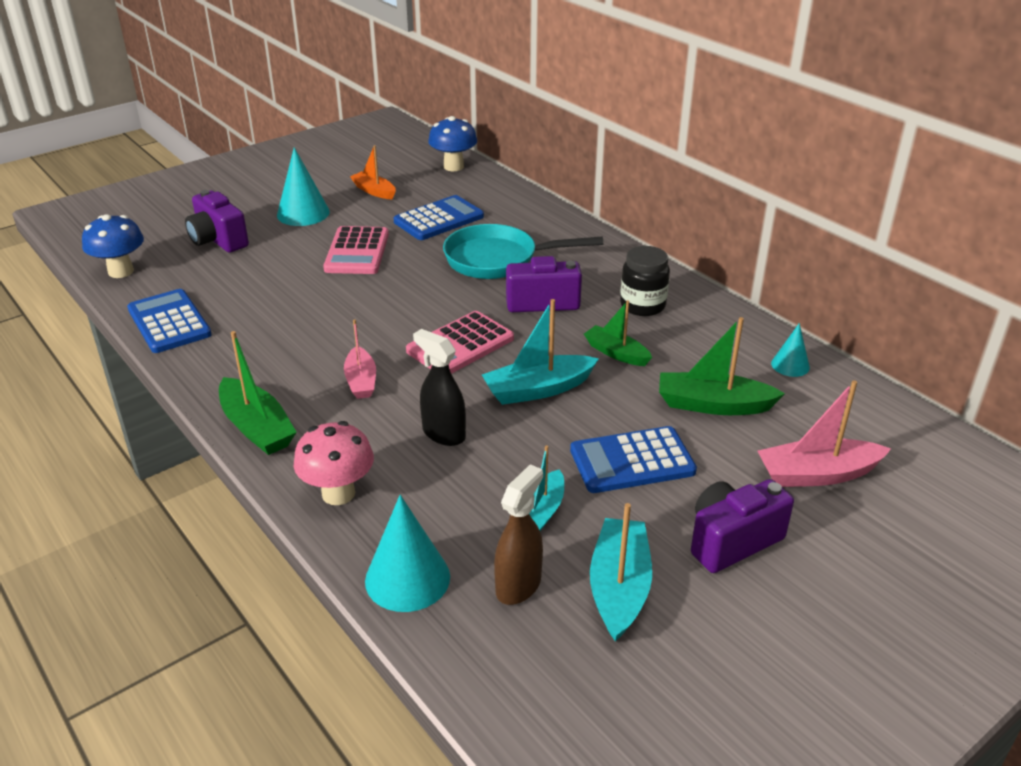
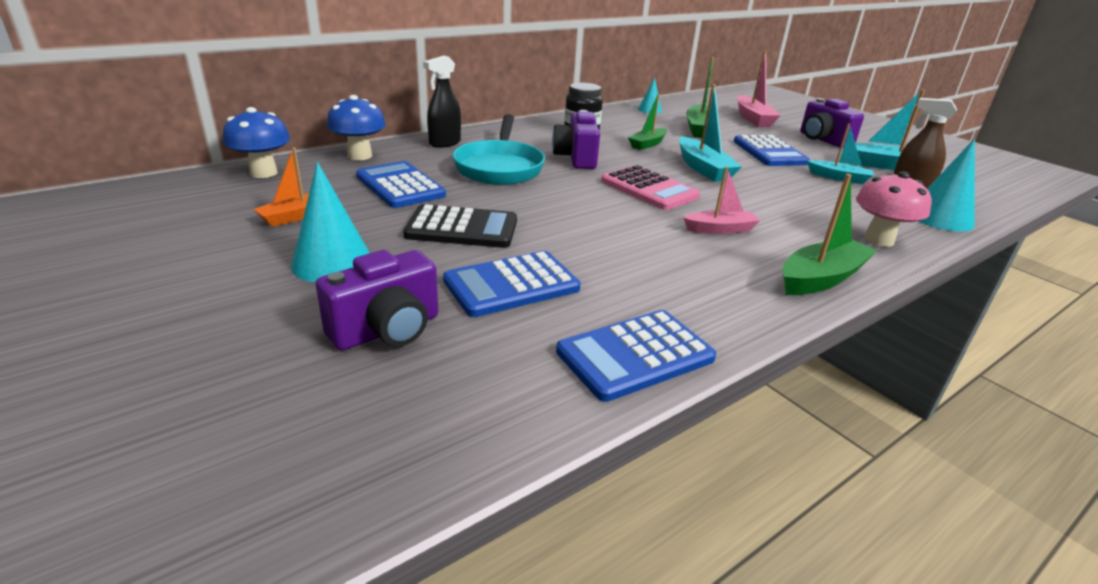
camera: 90 degrees left, 5 degrees down
blue mushroom [82,214,144,278] -> blue mushroom moved to [327,95,386,160]
pink calculator [323,226,389,274] -> black calculator [403,204,517,248]
black spray bottle [413,329,466,446] -> black spray bottle moved to [423,55,461,148]
none -> blue calculator [443,251,581,317]

